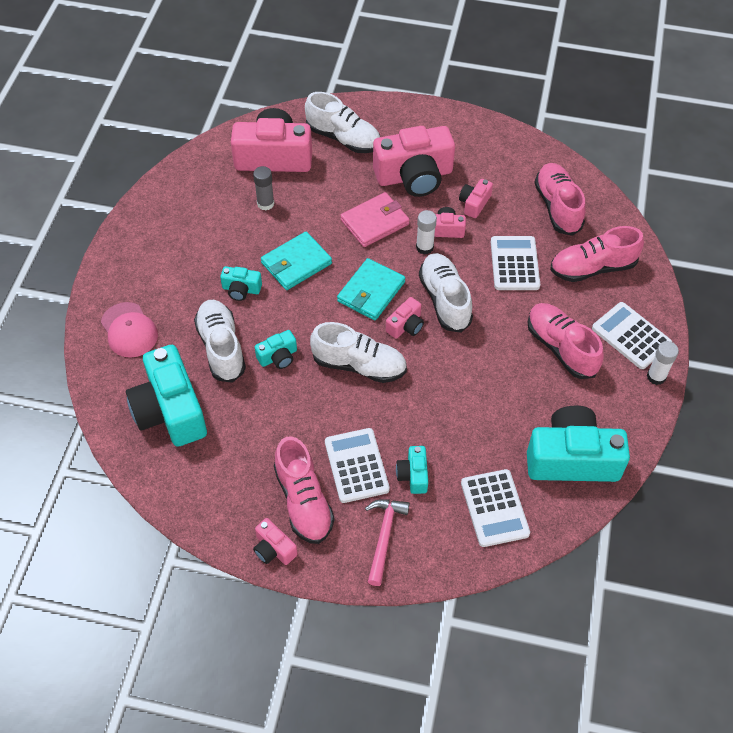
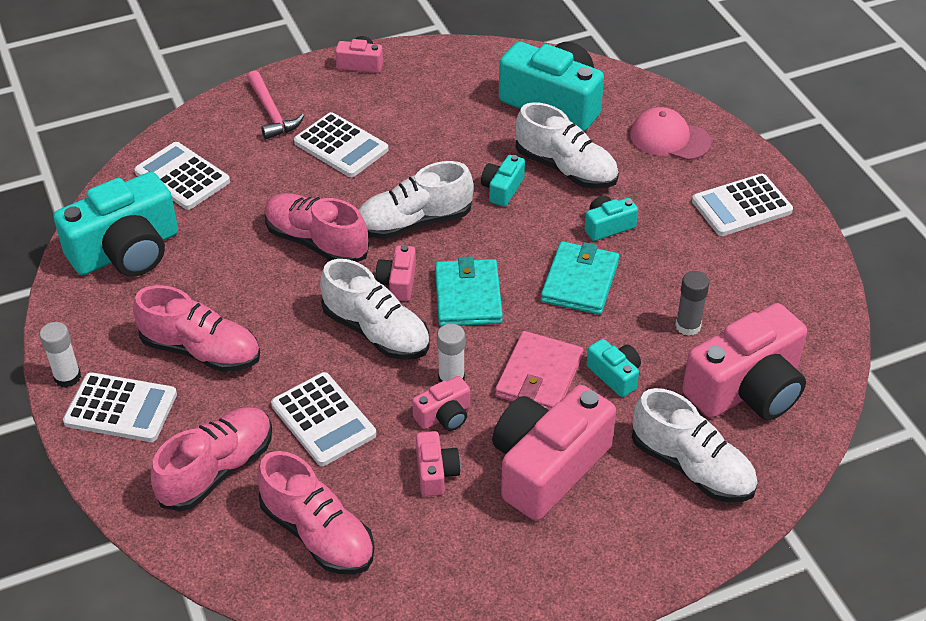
camera: 145 degrees right, 10 degrees down
pink shoe [274,436,334,544] -> pink shoe moved to [265,193,369,262]
white shoe [305,92,380,153] -> white shoe turned 135 degrees counterclockwise [632,388,758,502]
turquoise camera [396,446,428,494] -> turquoise camera moved to [587,339,641,397]
none -> white calculator [692,174,793,236]

